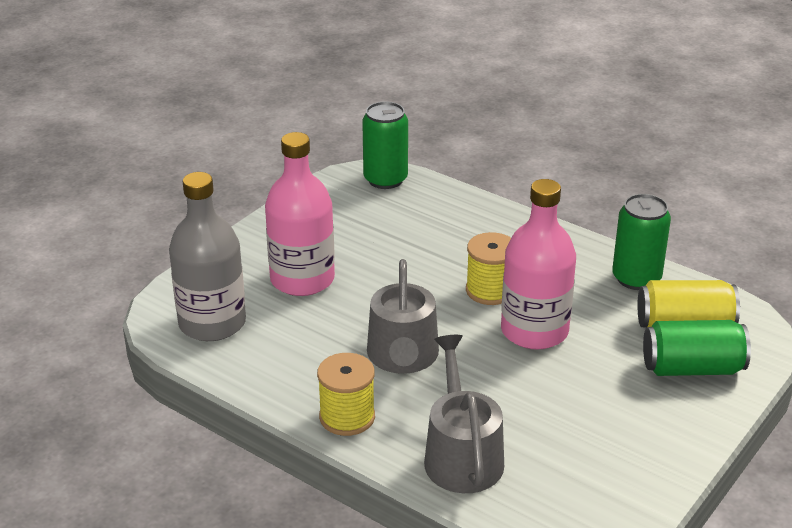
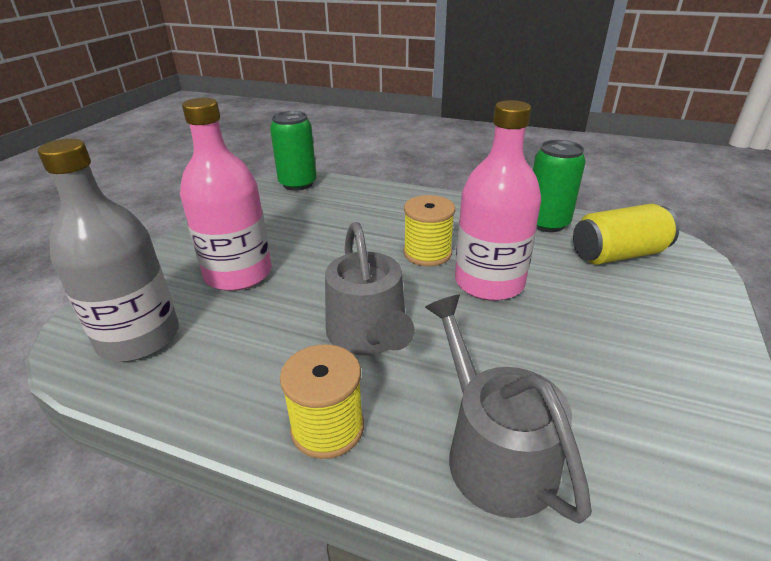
camera: 15 degrees left, 0 degrees up
green can [643,320,751,376] -> none

